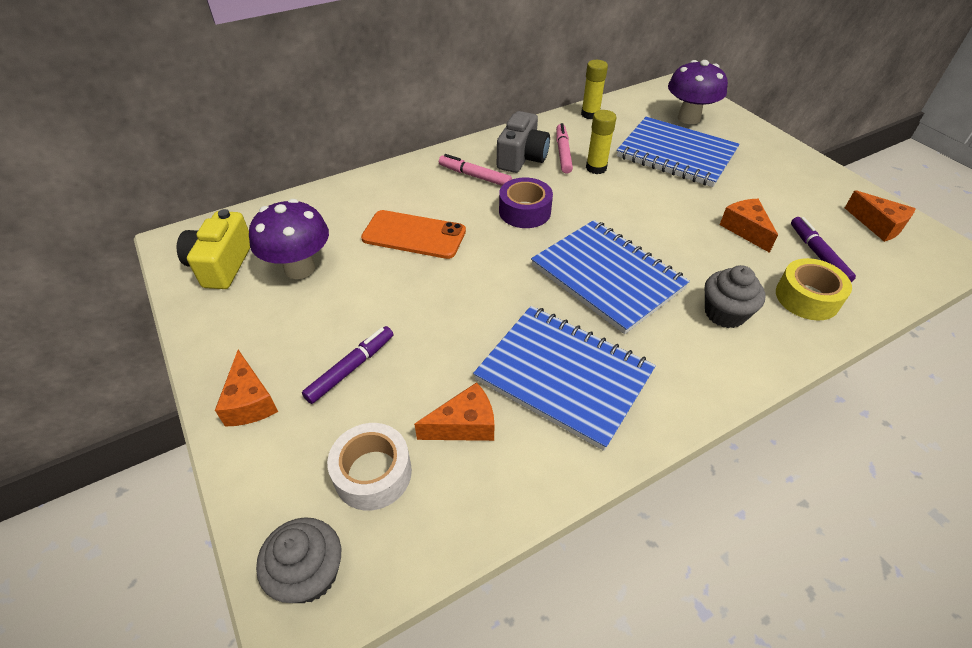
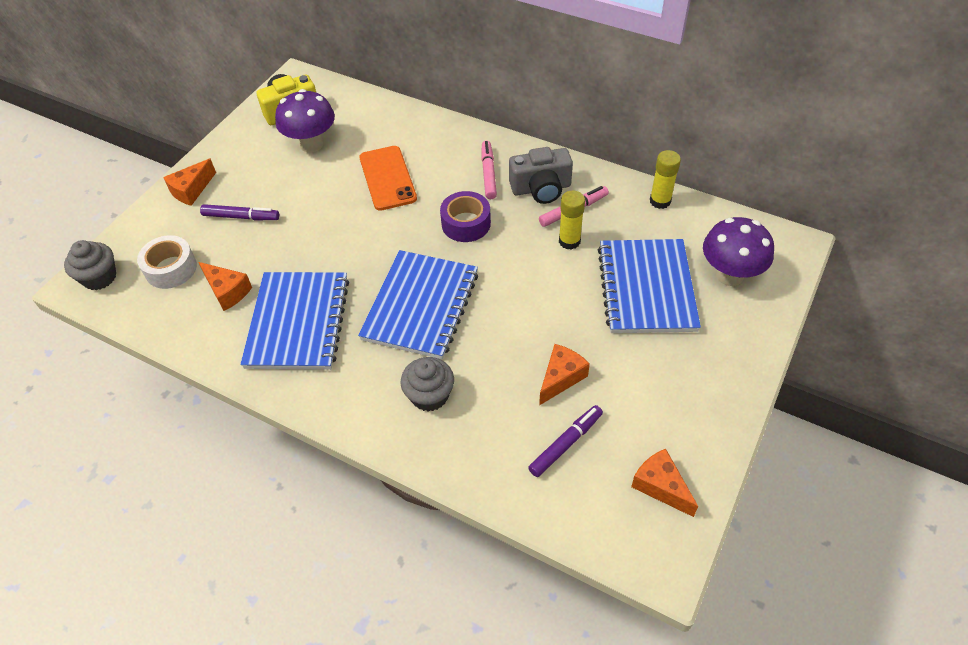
camera: 60 degrees right, 5 degrees up
yellow tape [776,258,852,320] -> none
orange cheese [845,190,916,242] -> orange cheese turned 120 degrees clockwise [631,449,698,517]

